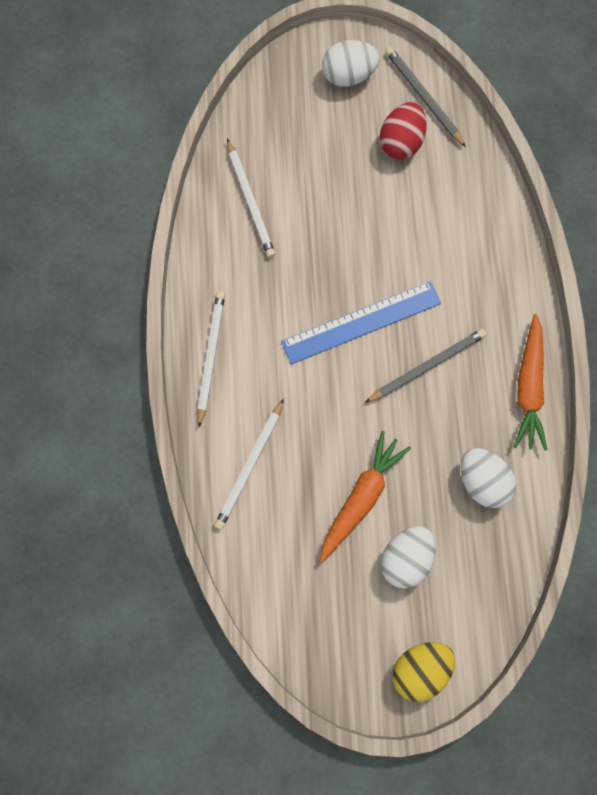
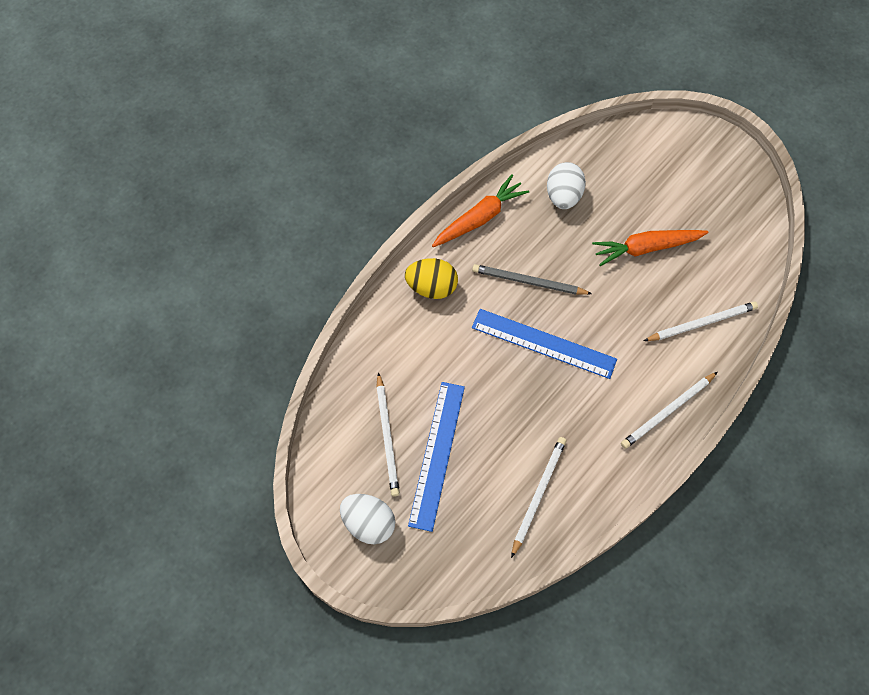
camera: 135 degrees left, 10 degrees down
red egg [380,102,427,159] -> white pencil [376,372,400,497]
white egg [381,526,436,589] -> none
grey pencil [385,47,466,147] -> none
yellow egg [392,642,455,702] -> yellow egg moved to [405,258,458,299]
none -> blue ruler [408,382,465,532]

